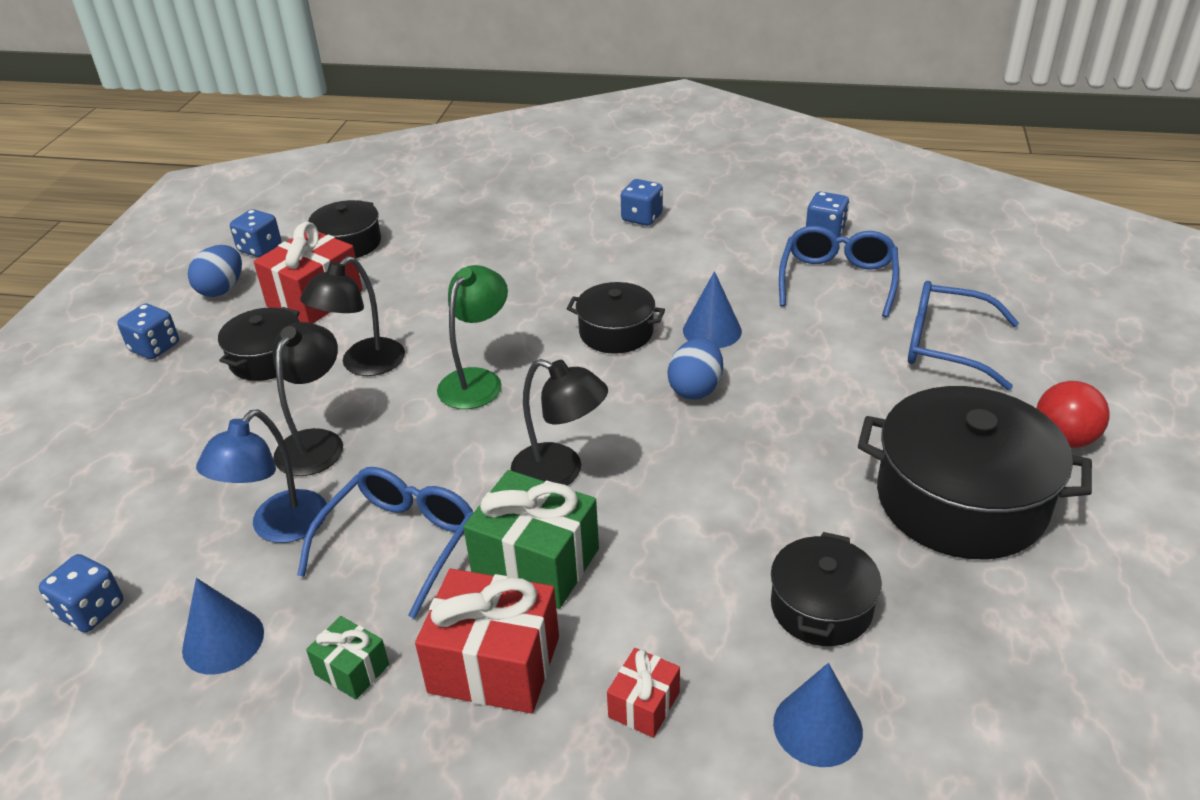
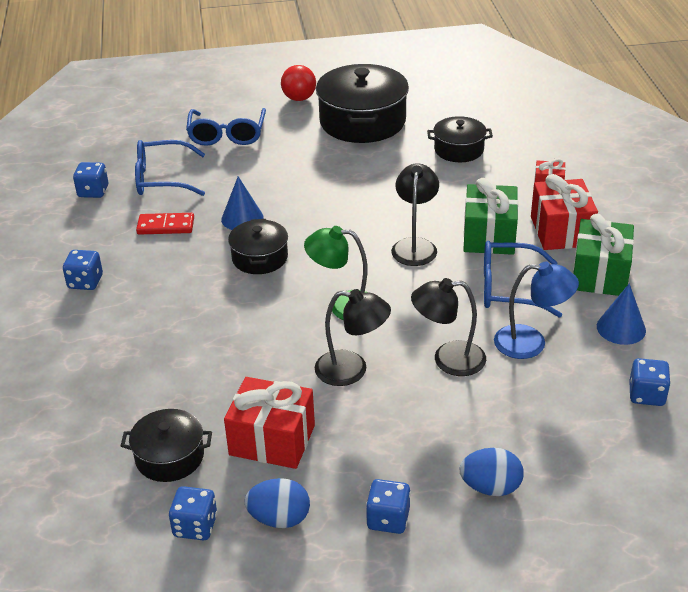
camera: 110 degrees left, 0 degrees up
black pot [218,307,300,381] -> none
green gift [306,616,389,700] -> green gift [573,214,634,296], size x1.93
blue egg [668,338,723,400] -> blue egg moved to [459,448,524,496]
blue cone [773,663,863,767] -> none
none -> red domino [136,213,194,235]

